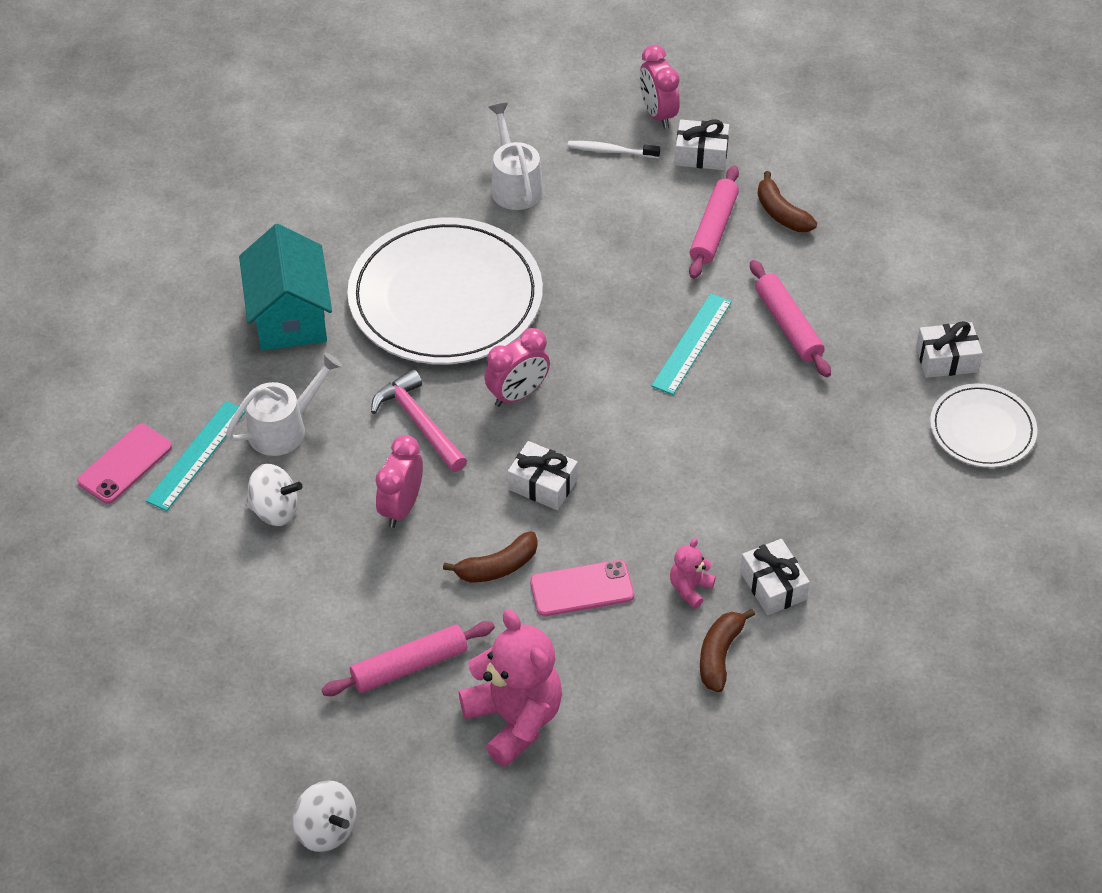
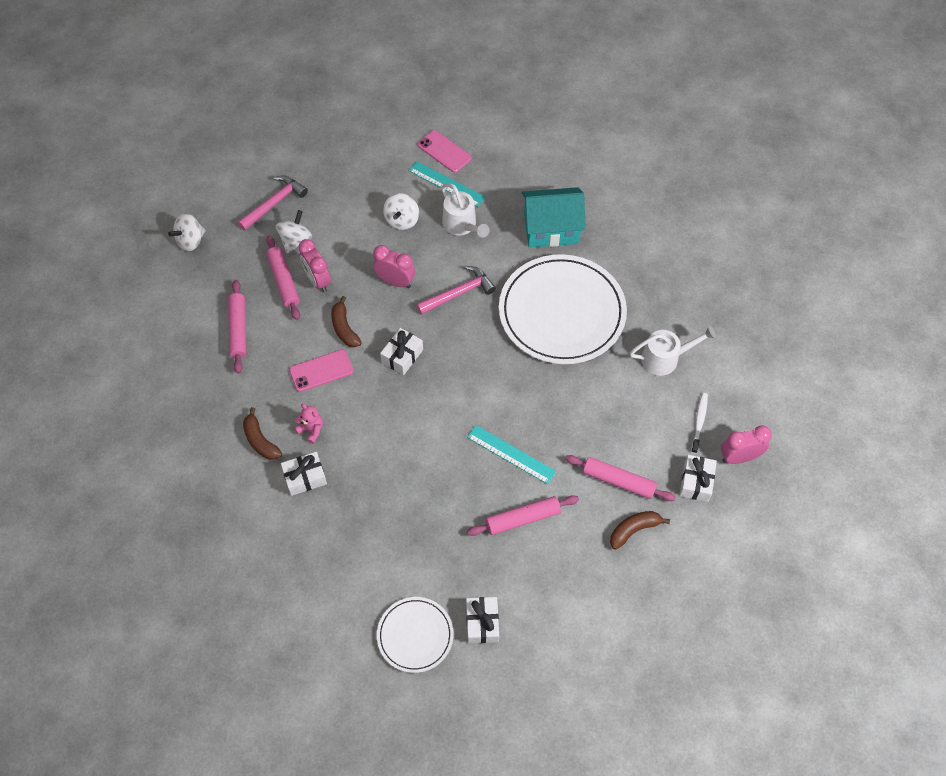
camera: 95 degrees right, 10 degrees up
pink teddy bear [459,610,562,767] -> pink rolling pin [228,280,247,374]
pink clock [484,328,550,407] -> pink clock moved to [298,239,331,292]
pink phone [530,560,634,616] -> pink phone turned 75 degrees clockwise [289,349,353,392]
brown banana [700,609,755,692] -> brown banana turned 150 degrees counterclockwise [243,407,282,460]
none -> pink hammer [238,176,308,231]
none -> white spinning top [276,210,312,253]

